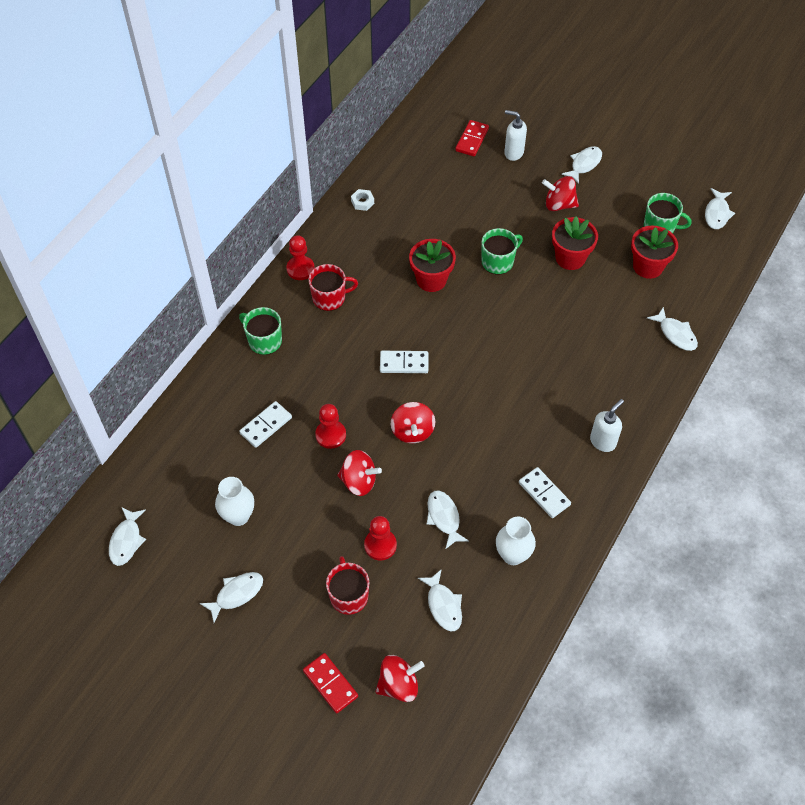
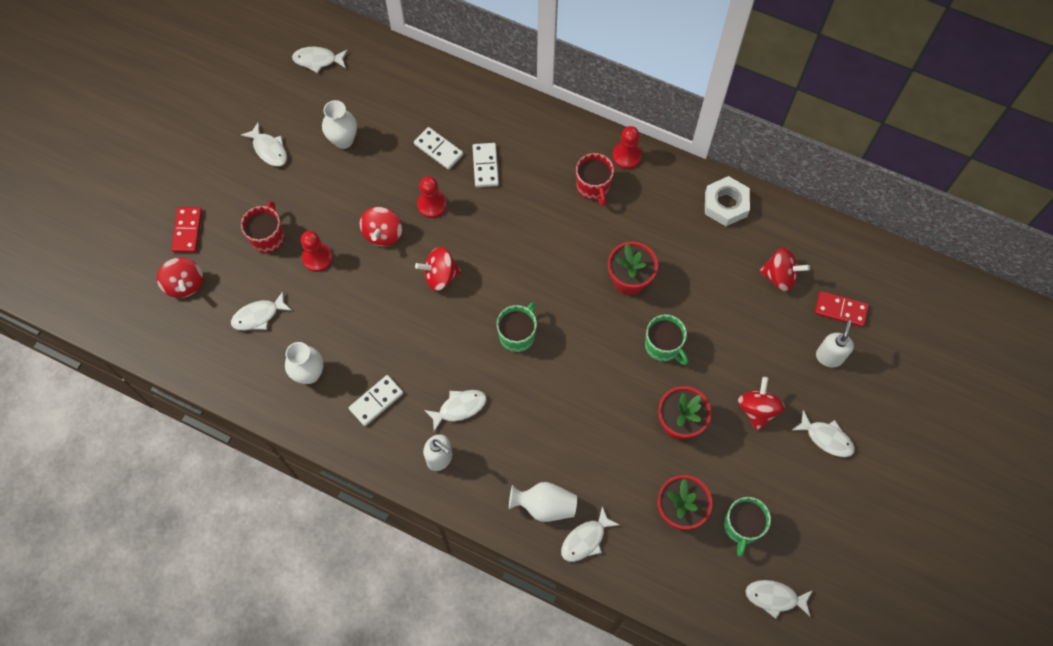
camera: 85 degrees right, 10 degrees up
green mug [239,307,282,355] -> green mug moved to [497,302,537,352]
red domino [303,653,358,713] -> red domino turned 45 degrees counterclockwise [171,207,202,253]
red mug [326,556,369,615] -> red mug turned 60 degrees counterclockwise [241,201,285,253]
white nut [351,189,374,211] -> white nut [705,176,750,226], size x1.88
white domino [380,351,428,373] -> white domino moved to [473,143,499,187]
white fish [427,491,469,549] -> white fish moved to [424,390,487,431]
none -> white vase [509,482,577,522]
none -> red spinning top [759,247,810,292]

